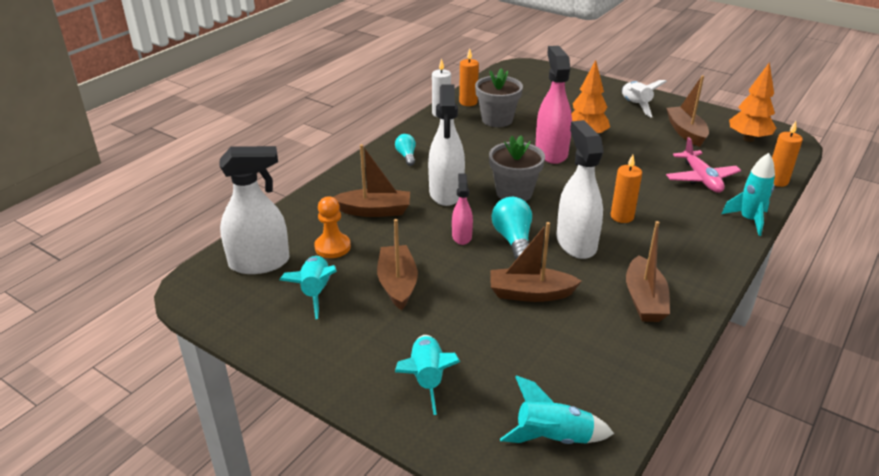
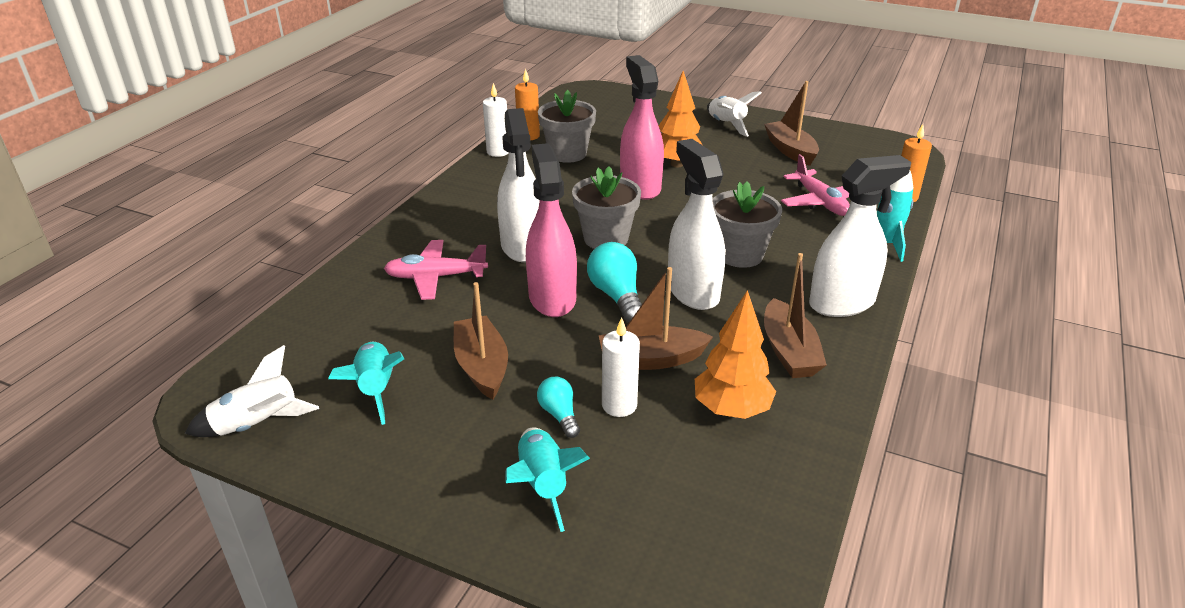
camera: 10 degrees left, 0 degrees up
white spray bottle [220,146,289,274] -> white spray bottle moved to [809,155,912,317]
orange pawn [314,196,351,258] -> none
brown boat [334,144,410,217] -> pink plane [384,240,488,300]
turquoise light bulb [395,134,416,166] -> turquoise light bulb moved to [537,377,580,438]
pink spray bottle [452,173,473,245] -> pink spray bottle [526,143,577,317], size x1.87
turquoise rocket [500,375,614,444] -> none
orange candle [611,155,642,223] -> grey flower pot [712,181,782,268]
orange tree [729,62,776,142] -> orange tree moved to [695,290,776,419]
none -> white rocket [185,345,319,437]
none -> white candle [602,317,640,417]

